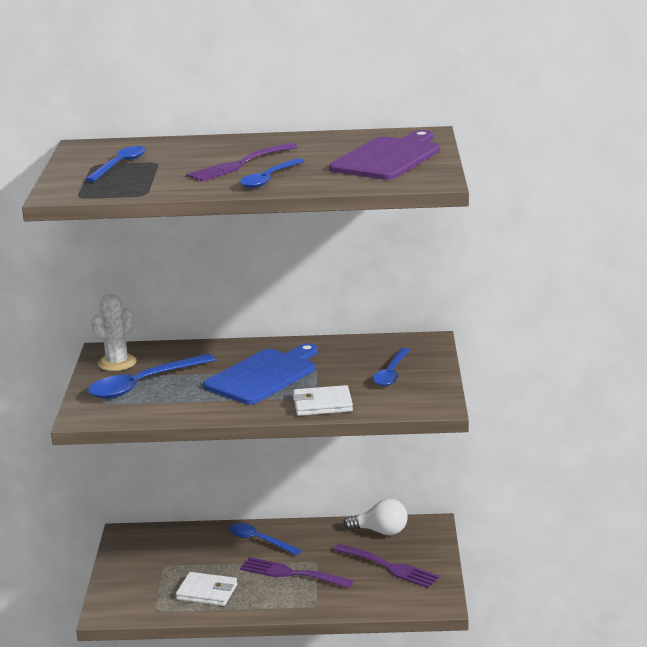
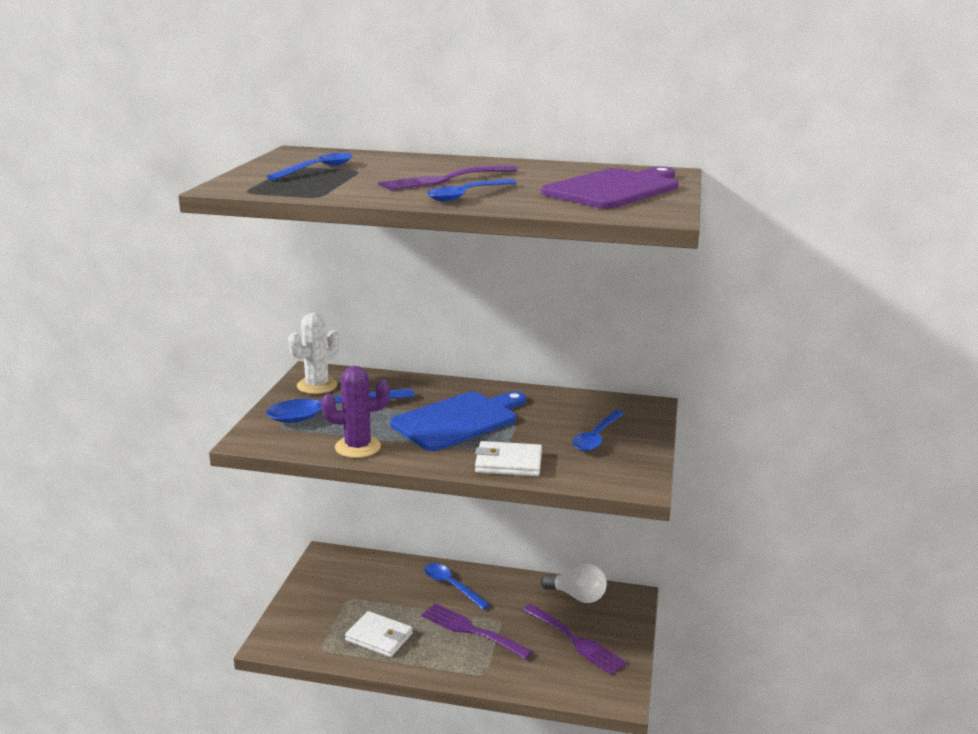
camera: 10 degrees right, 0 degrees up
none -> purple cactus [321,366,390,458]

